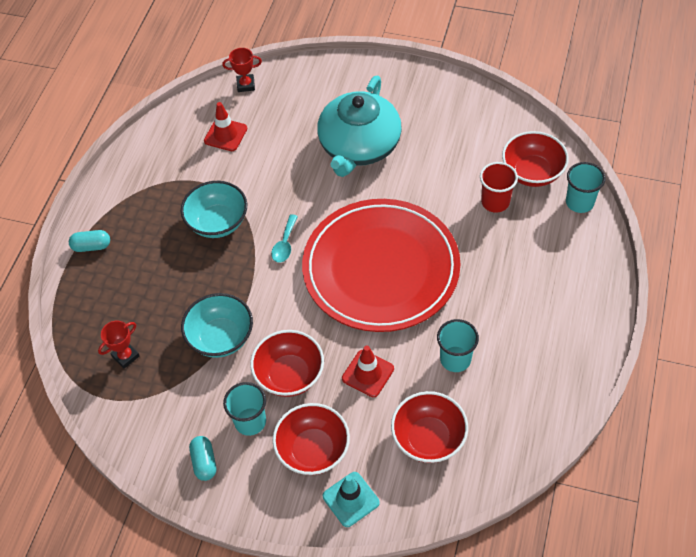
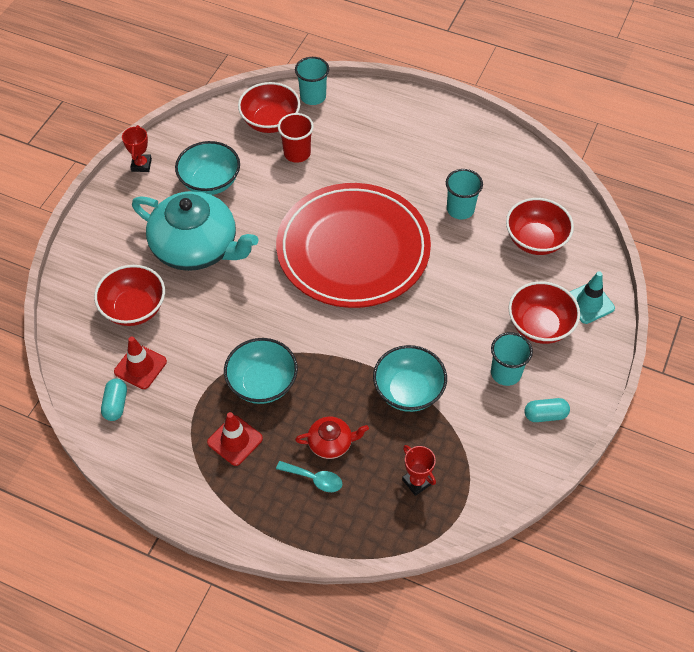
camera: 85 degrees left, 0 degrees up
turquoise capsule [69,230,110,252] -> turquoise capsule moved to [101,379,127,421]
red trophy [222,48,262,92] -> red trophy moved to [122,125,152,172]
red bowl [250,330,324,397] -> red bowl moved to [94,265,165,326]
turquoise spoon [271,214,298,263] -> turquoise spoon moved to [276,461,342,492]
red traffic cone [342,345,394,397] -> red traffic cone moved to [207,412,263,466]
none -> turquoise bowl [175,141,240,195]
none -> red teapot [295,417,369,459]

